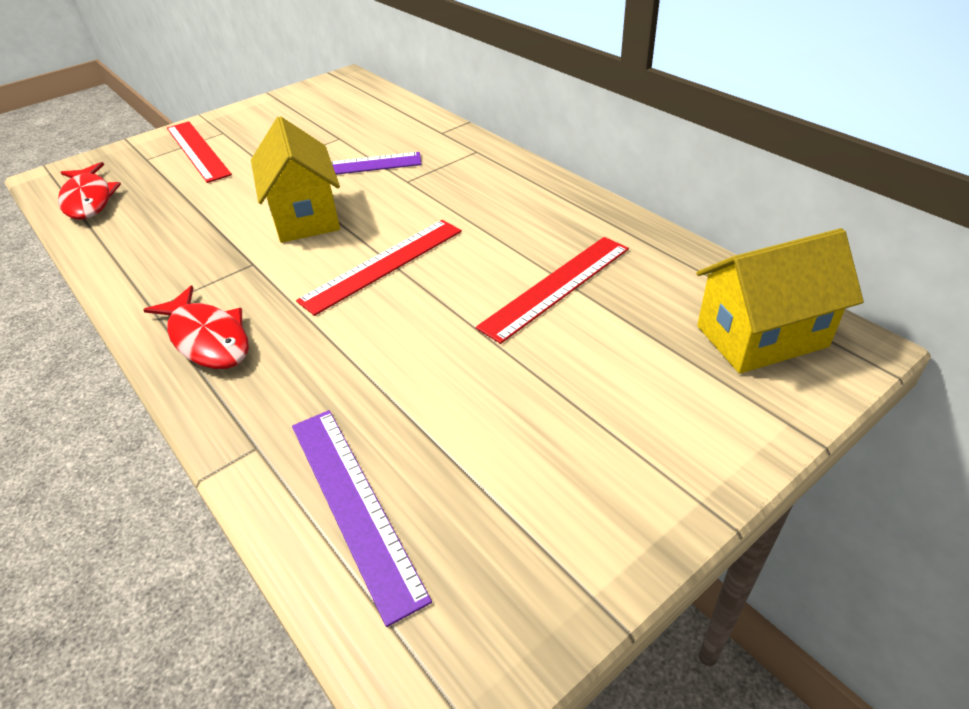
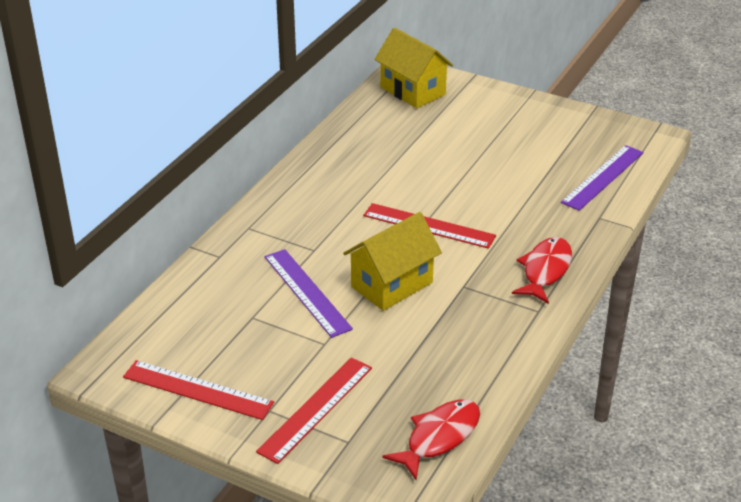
camera: 115 degrees left, 5 degrees down
red ruler [476,237,629,344] -> red ruler moved to [123,360,274,420]

